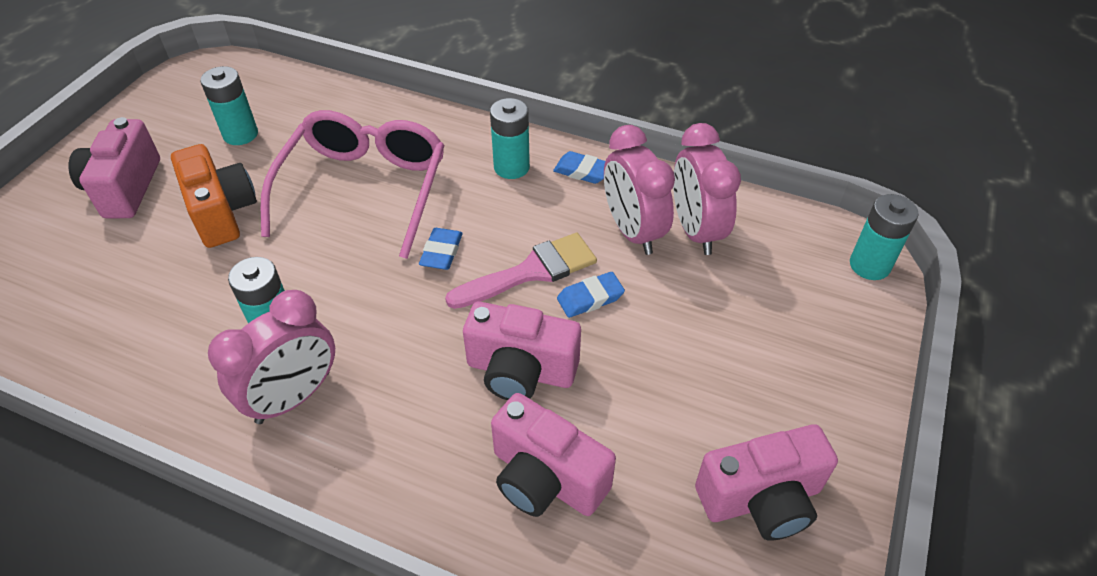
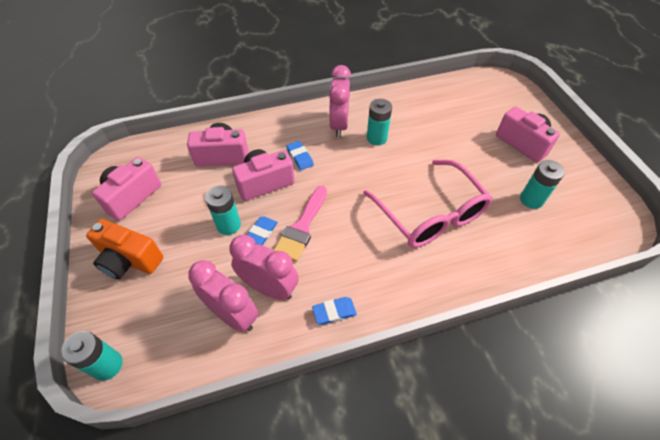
camera: 140 degrees right, 5 degrees up
orange camera [171,144,257,248] -> orange camera moved to [86,219,164,279]
blue eraser [419,228,463,270] -> blue eraser moved to [287,141,314,170]
turquoise battery [490,98,530,179] -> turquoise battery moved to [205,186,241,235]

